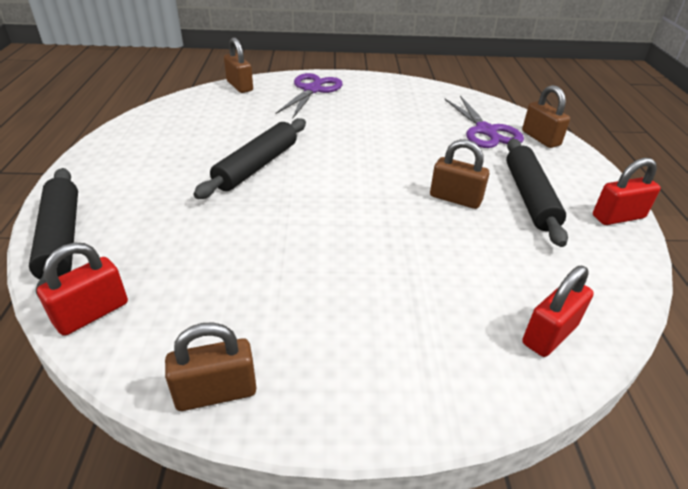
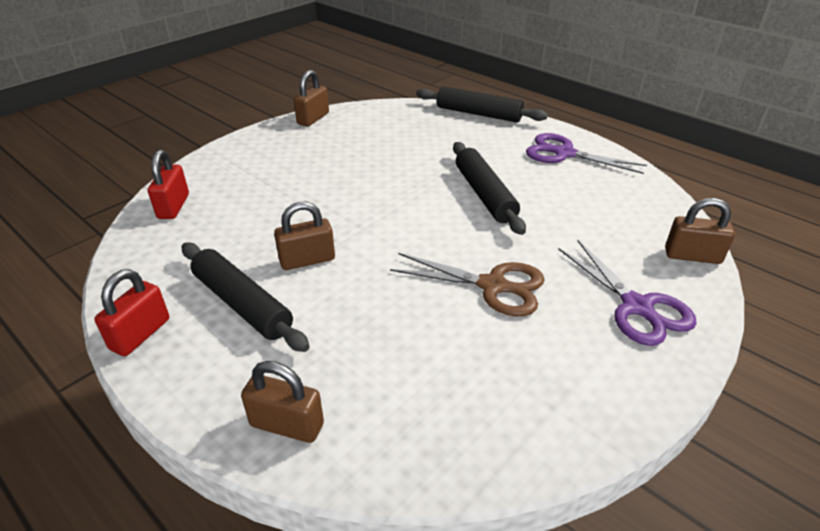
camera: 135 degrees right, 0 degrees up
red padlock [37,242,128,336] -> none
purple scissors [444,96,524,148] -> purple scissors moved to [526,133,647,174]
none -> brown scissors [390,253,545,316]

